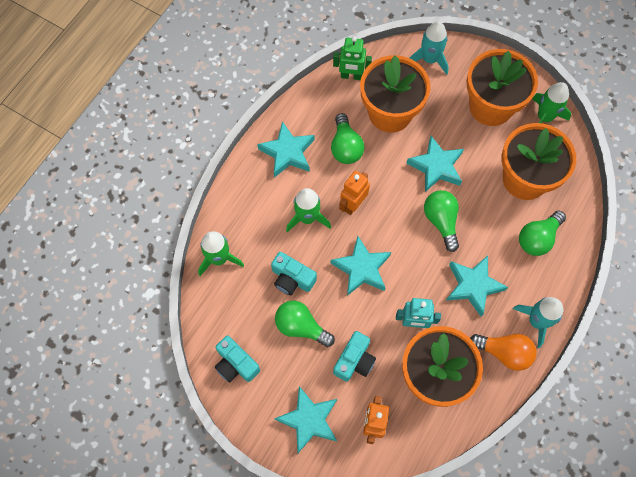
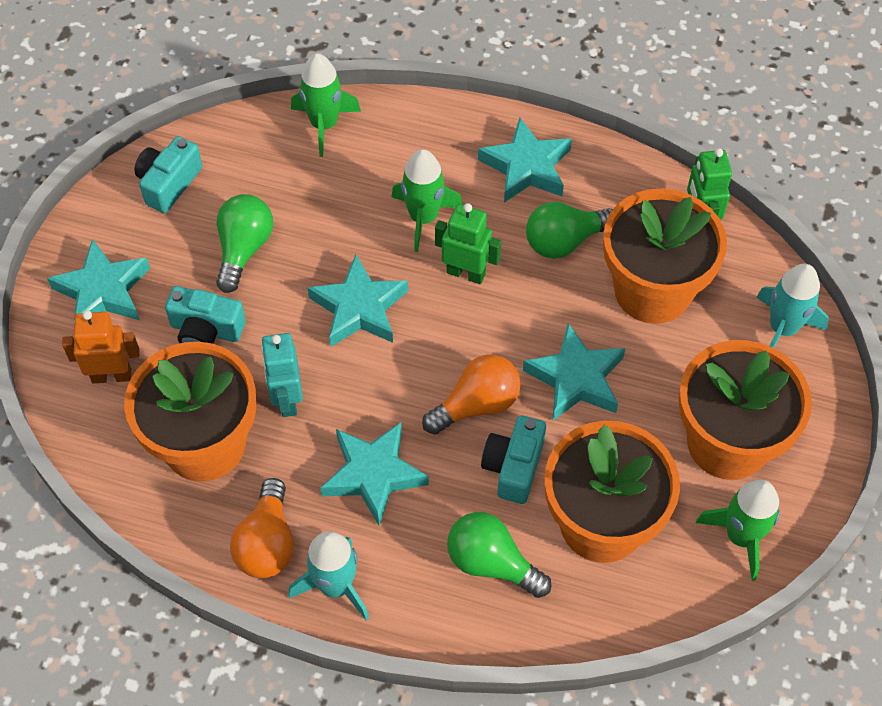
camera: 75 degrees right, 10 degrees down
turquoise camera [271,252,317,295] -> turquoise camera moved to [481,415,546,504]
orange robot [339,171,370,215] -> green robot [435,203,501,284]
green light bulb [424,190,459,252] -> orange light bulb [422,354,521,435]

